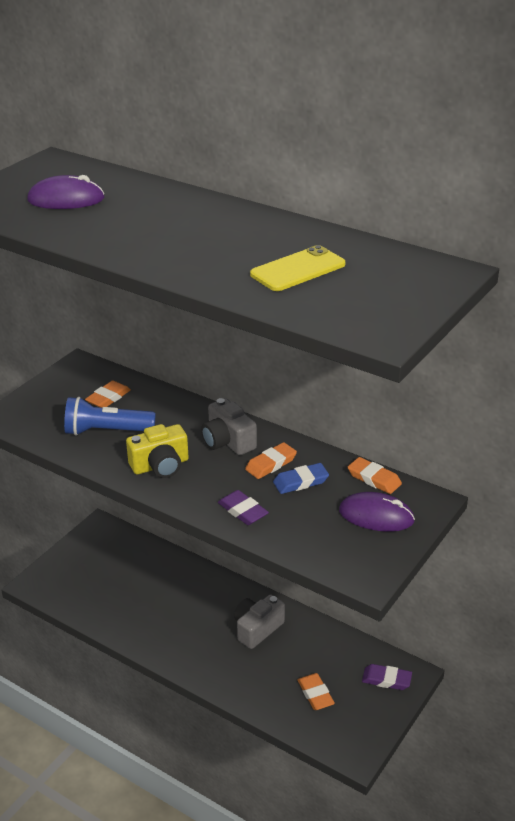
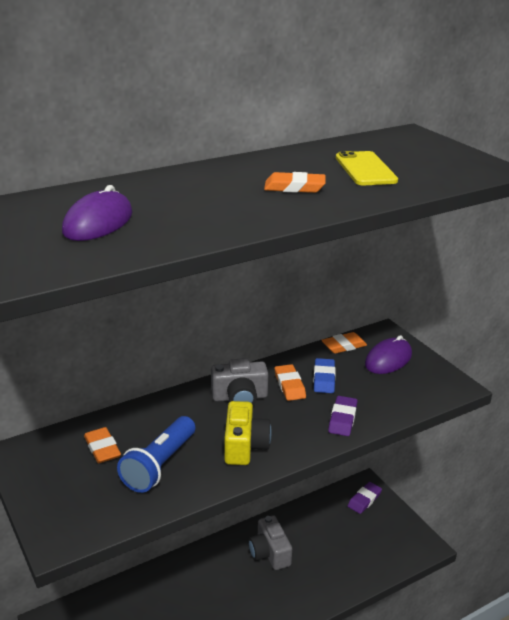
camera: 65 degrees left, 5 degrees down
purple eraser [218,490,269,525] -> purple eraser turned 60 degrees counterclockwise [328,396,358,436]
orange eraser [297,673,335,710] -> orange eraser moved to [264,172,326,193]

